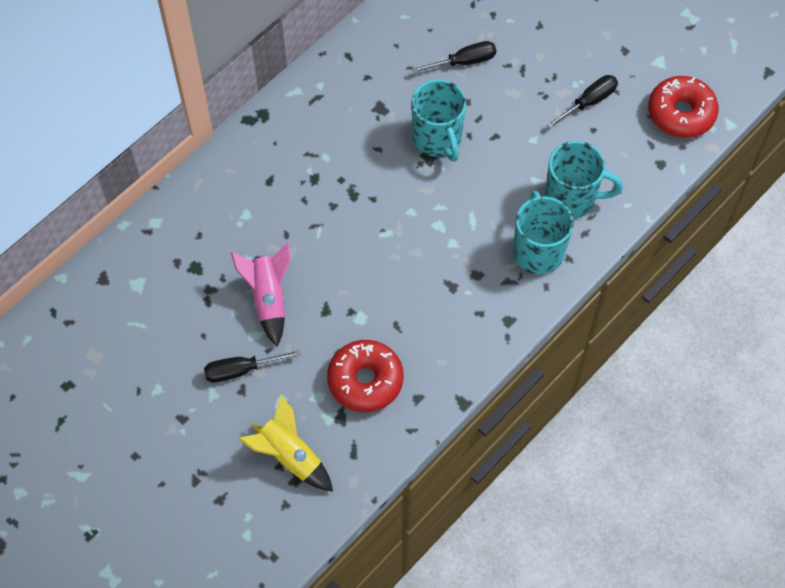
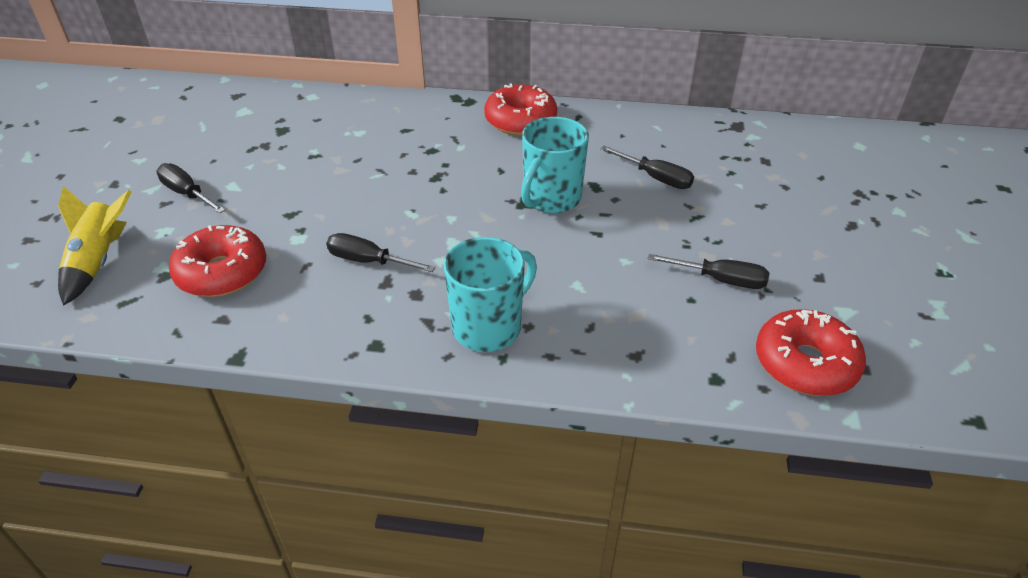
camera: 55 degrees right, 20 degrees down
pink rocket [231,243,290,347] -> none
turquoise mug [545,141,623,219] -> none
none -> black screwdriver [326,233,436,272]
none -> red donut [484,83,557,136]

